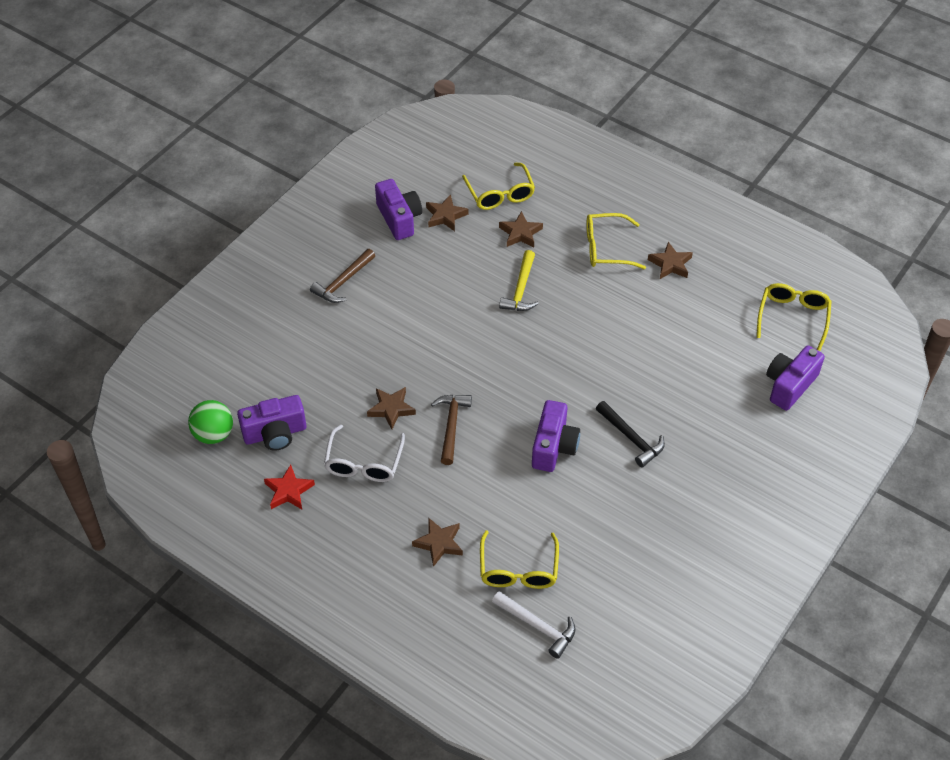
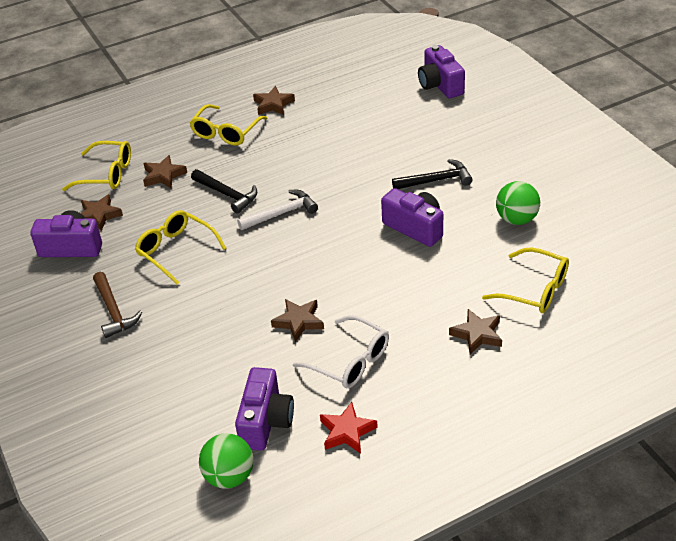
camera: 60 degrees left, 10 degrees down
brown hammer [431,395,472,465] -> none
white hammer [492,591,576,659] -> white hammer moved to [237,190,318,230]
yellow hammer [499,250,539,311] -> black hammer [191,169,257,214]
yellow glasses [757,283,832,351] -> yellow glasses moved to [135,210,227,284]
none -> green ball [496,181,540,225]

